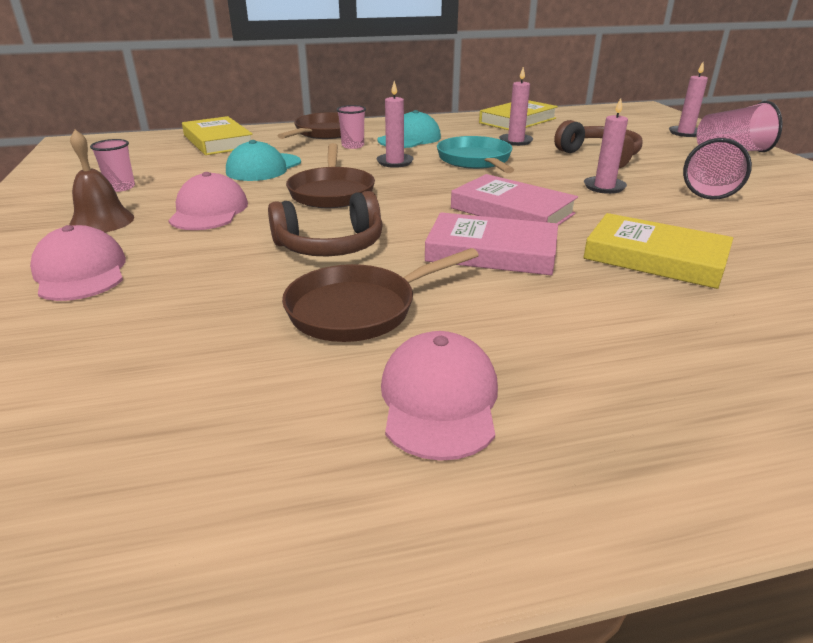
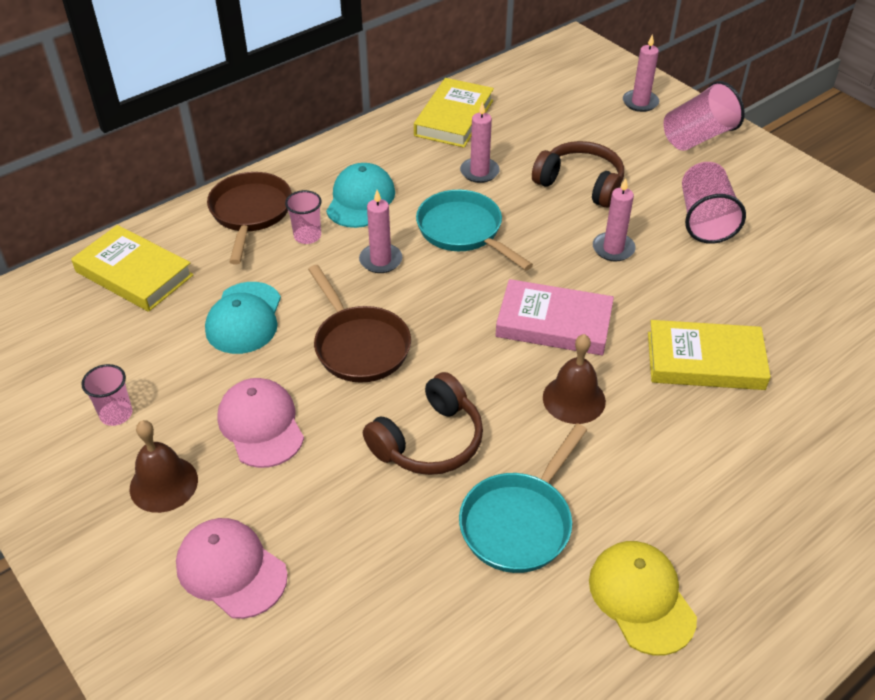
camera: 25 degrees left, 15 degrees up
brown pan [282,248,479,342] -> turquoise pan [459,423,587,573]
pink cap [381,331,498,461] -> yellow cap [589,541,697,655]
pink book [425,212,558,275] -> brown bell [543,334,606,424]

